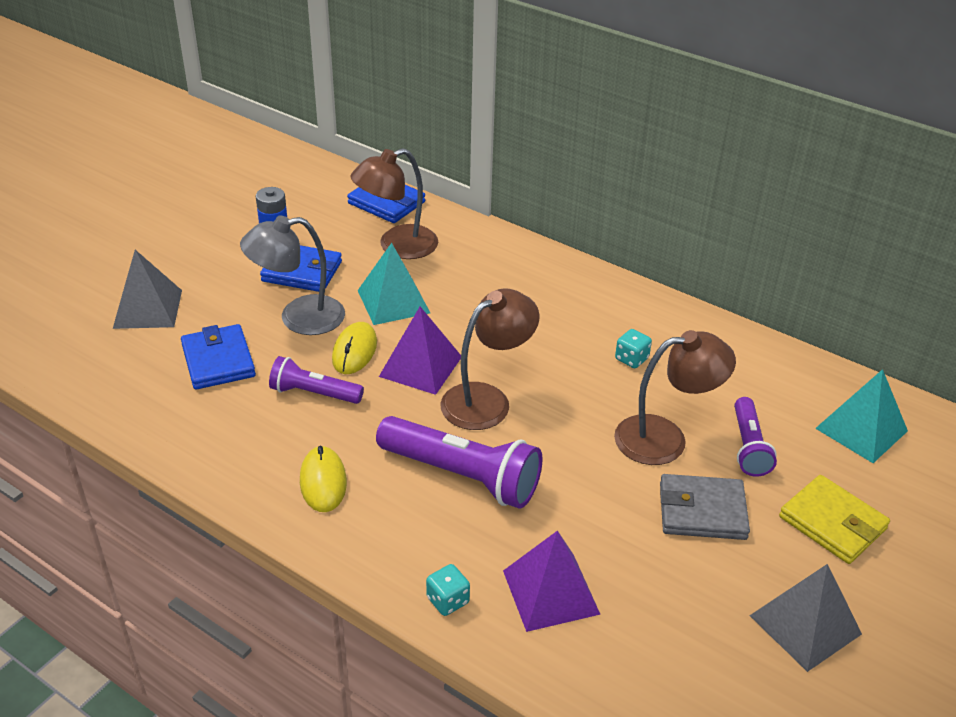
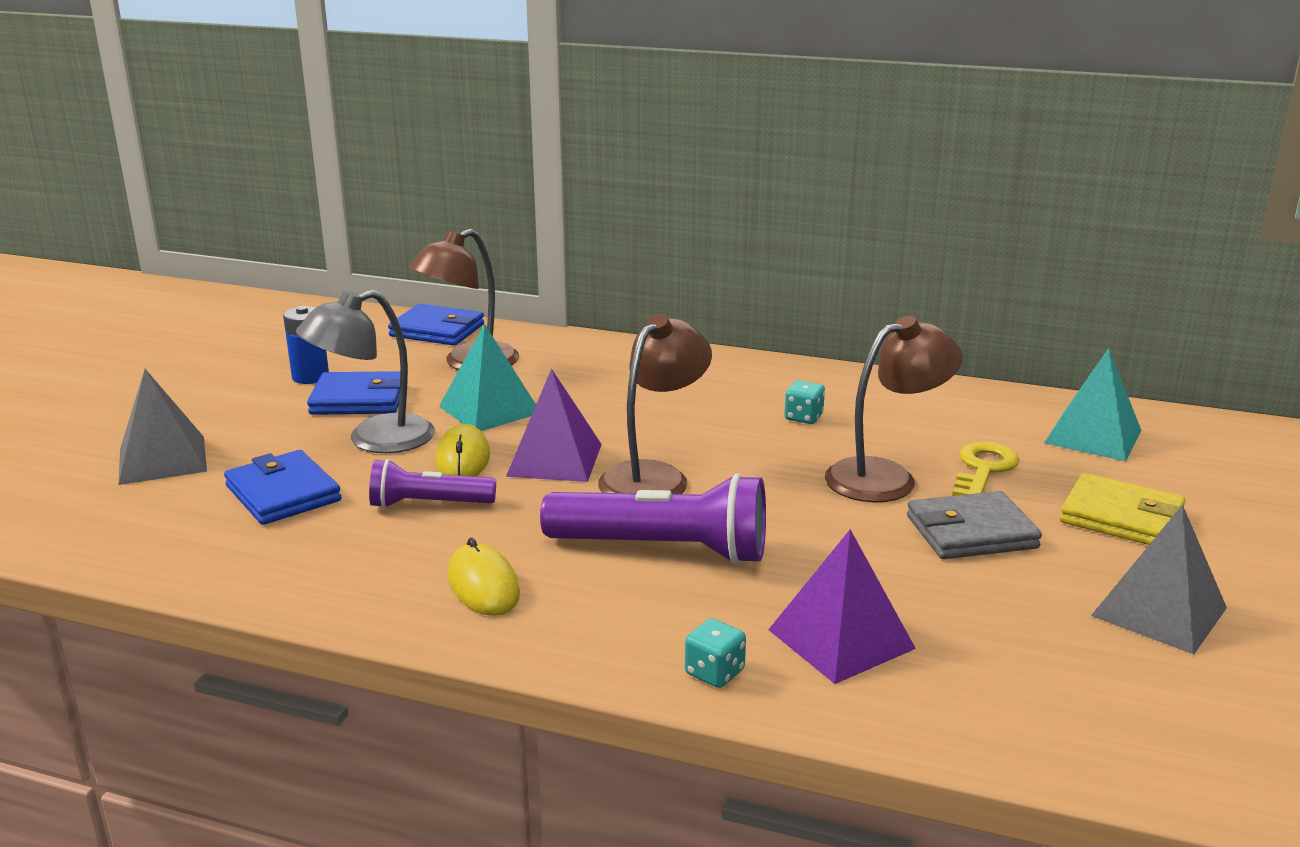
camera: 15 degrees left, 15 degrees down
purple flashlight [734,397,777,477] -> yellow key [952,442,1019,496]

